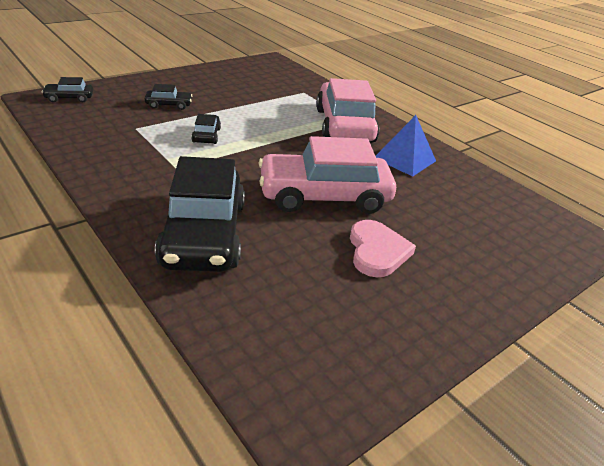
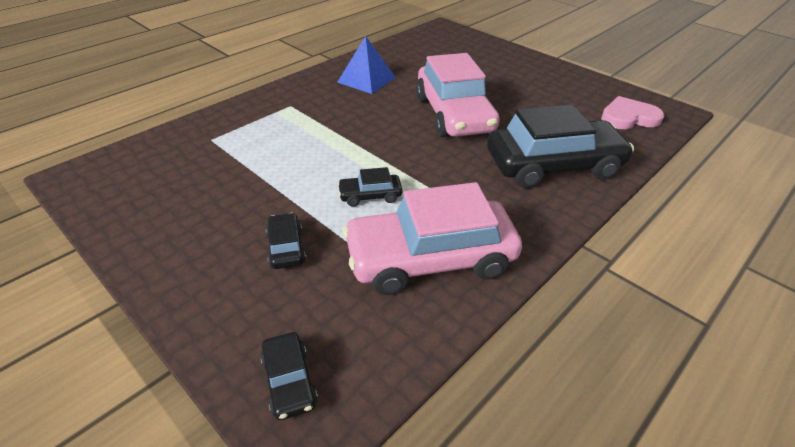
camera: 95 degrees left, 5 degrees up
pink car [316,78,379,143] -> pink car moved to [343,182,522,295]
pink heart [350,220,416,277] -> pink heart moved to [601,96,664,129]

